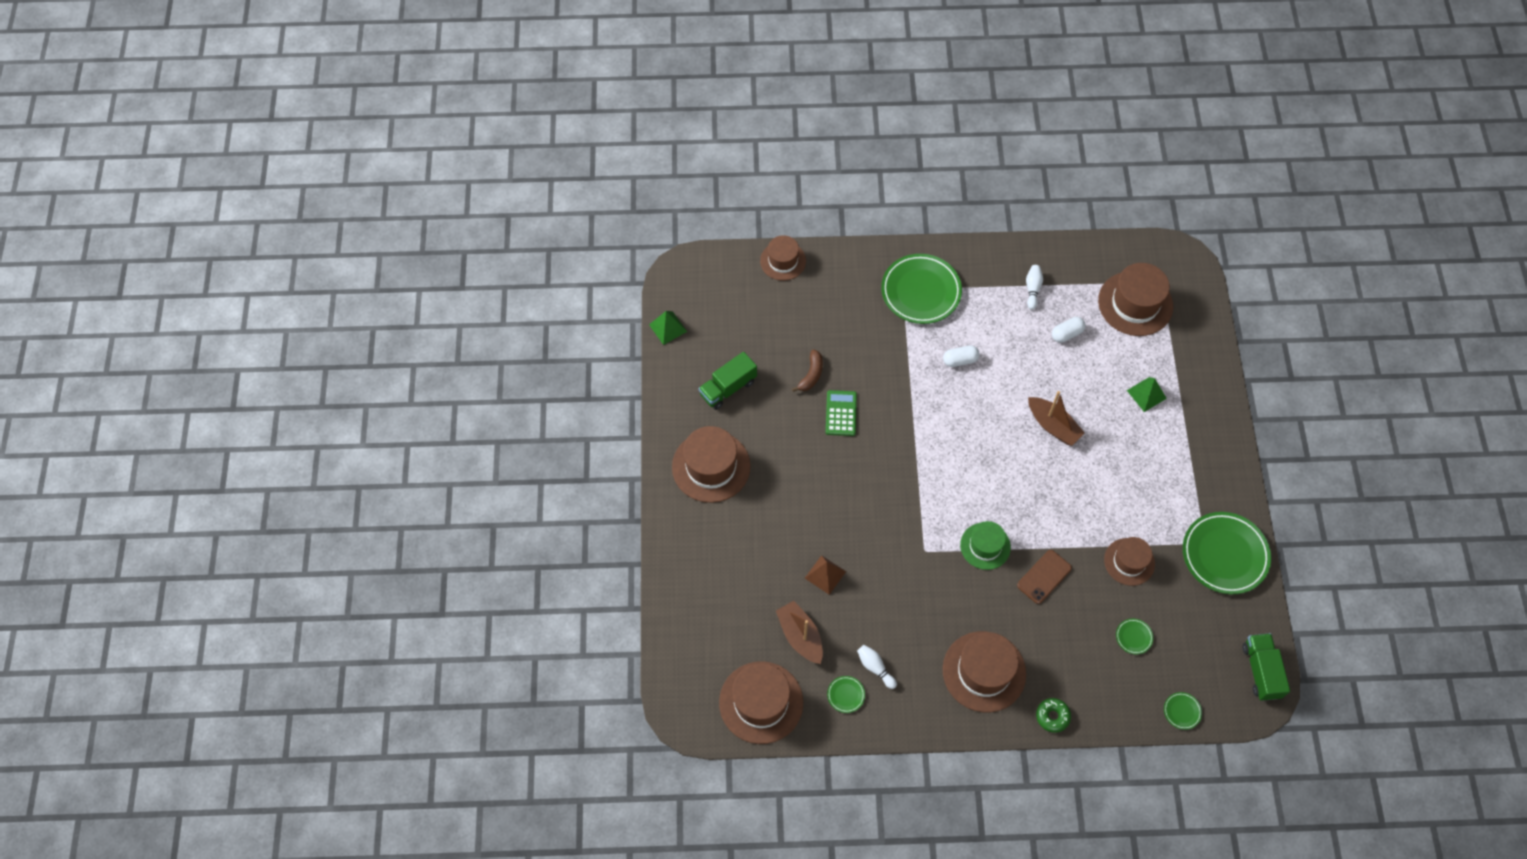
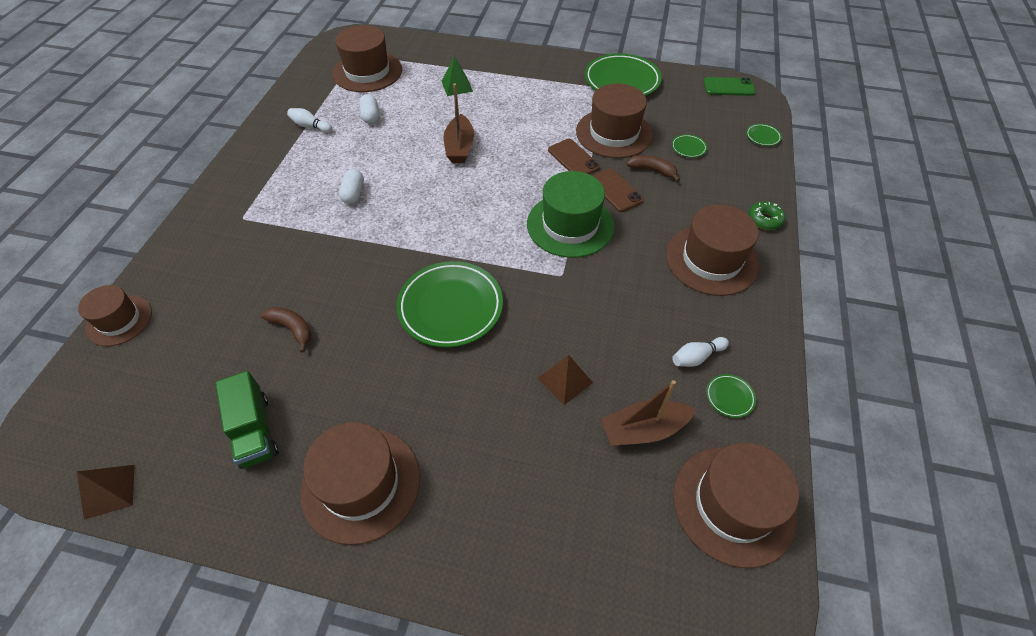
camera: 75 degrees left, 10 degrees down
green pyramid [649,311,687,345] -> brown pyramid [77,465,135,520]
green calculator [826,390,857,436] -> none
green plate [881,254,962,324] -> green plate moved to [396,261,503,348]
green hat [960,521,1011,570] -> green hat [527,171,614,258], size x1.60
brown boat [1028,391,1085,446] -> brown boat turned 120 degrees clockwise [444,83,474,163]
brown hat [1104,537,1155,586] -> brown hat [576,83,653,158], size x1.60
green truck [1242,633,1290,701] -> green phone [704,77,755,96]
none -> brown phone [548,139,600,174]
none -> brown banana [626,155,680,182]

